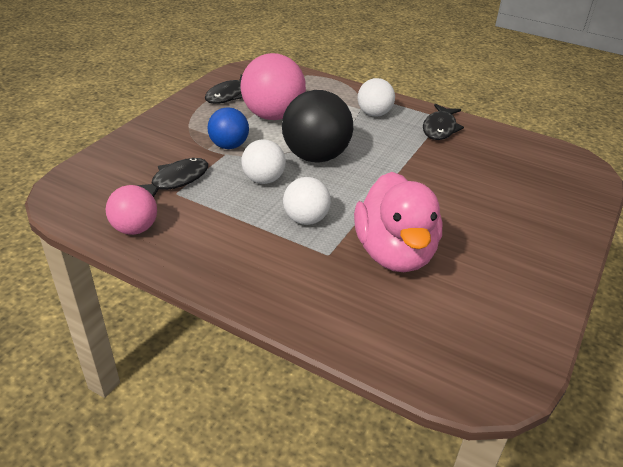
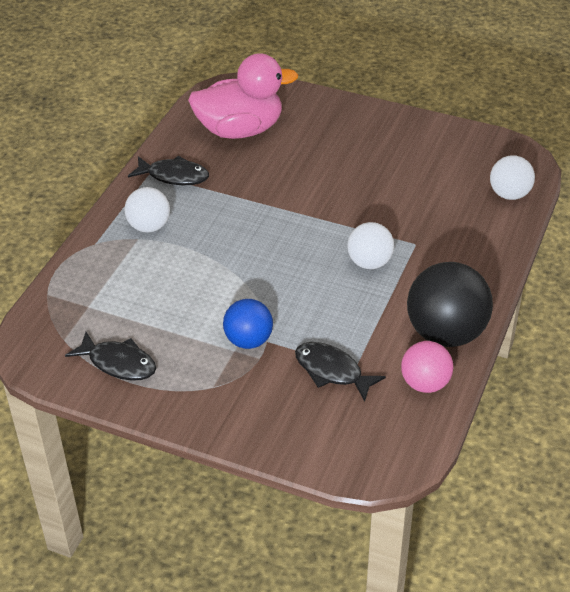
camera: 95 degrees left, 5 degrees up
pink ball [241,53,306,120] -> none
white ball [241,139,286,184] -> white ball moved to [490,155,535,200]
black ball [282,90,353,163] -> black ball moved to [407,262,493,347]
pink duck [354,172,442,272] -> pink duck moved to [188,53,298,139]

